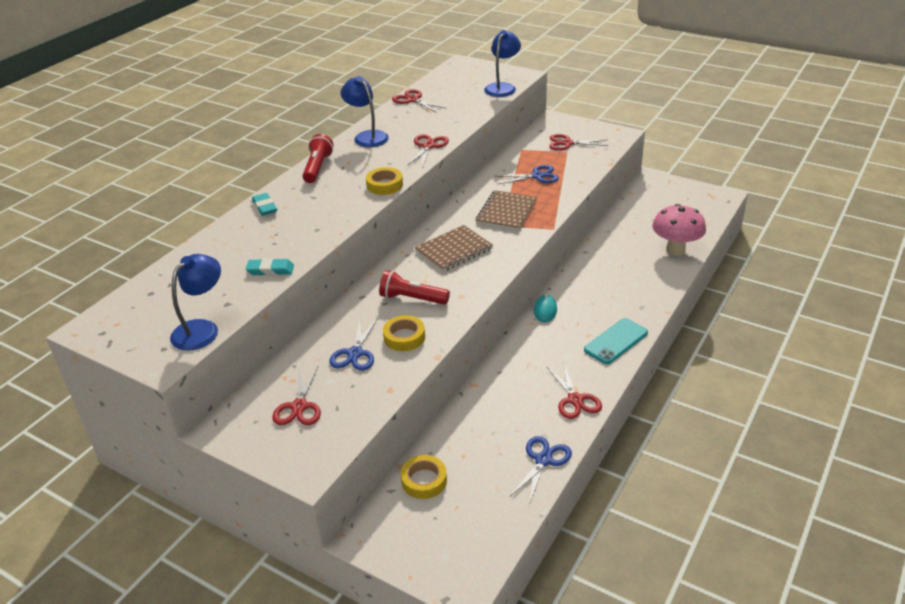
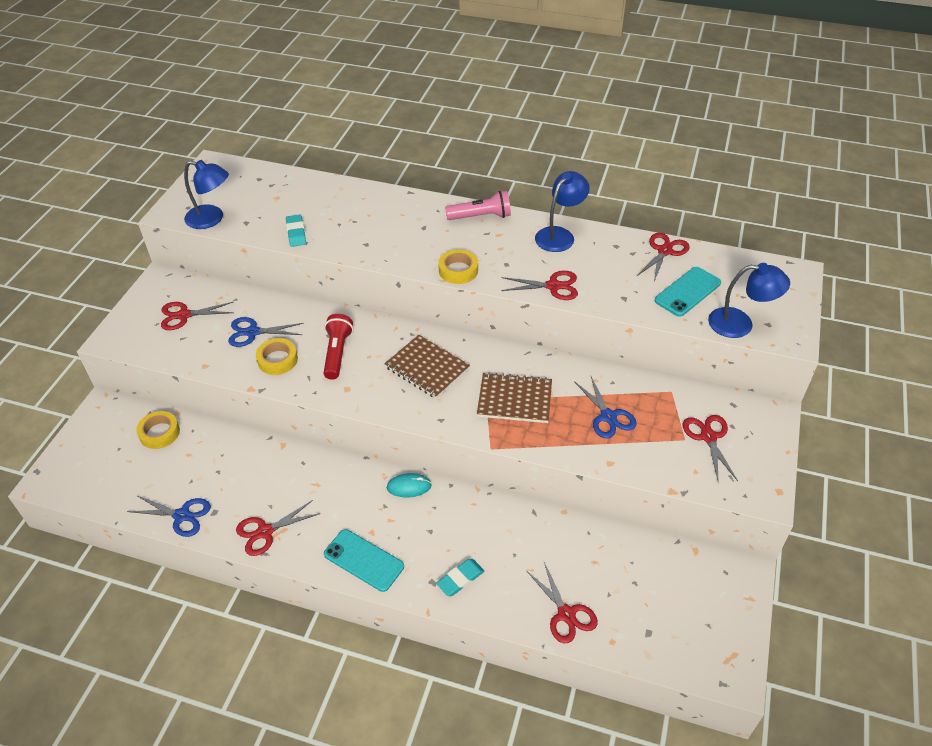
camera: 75 degrees right, 10 degrees up
turquoise eraser [252,193,277,216] -> turquoise eraser moved to [436,559,485,596]
red flashlight [303,134,334,183] -> pink flashlight [445,191,511,220]
pink mushroom [652,204,706,256] -> red scissors [526,563,598,643]
none -> turquoise phone [655,267,721,317]

